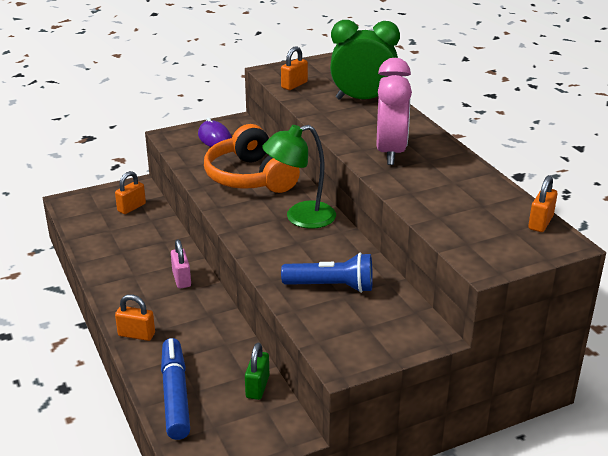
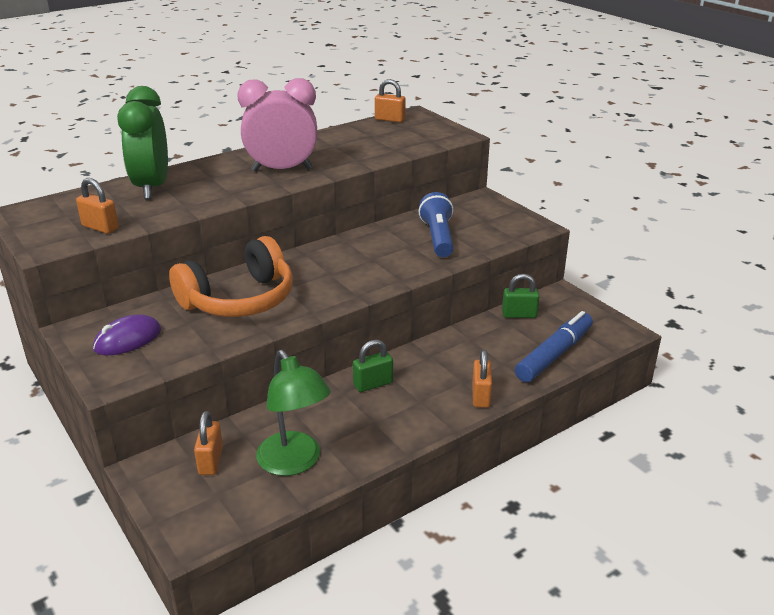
camera: 100 degrees left, 0 degrees up
orange padlock [115,171,146,214] -> orange padlock turned 60 degrees clockwise [194,411,223,475]
blue marker [161,338,190,440] -> blue marker turned 150 degrees clockwise [515,311,593,382]
pink padlock [171,239,191,288] -> green padlock [353,340,393,392]
green lamp [262,125,336,229] -> green lamp moved to [256,350,331,476]

